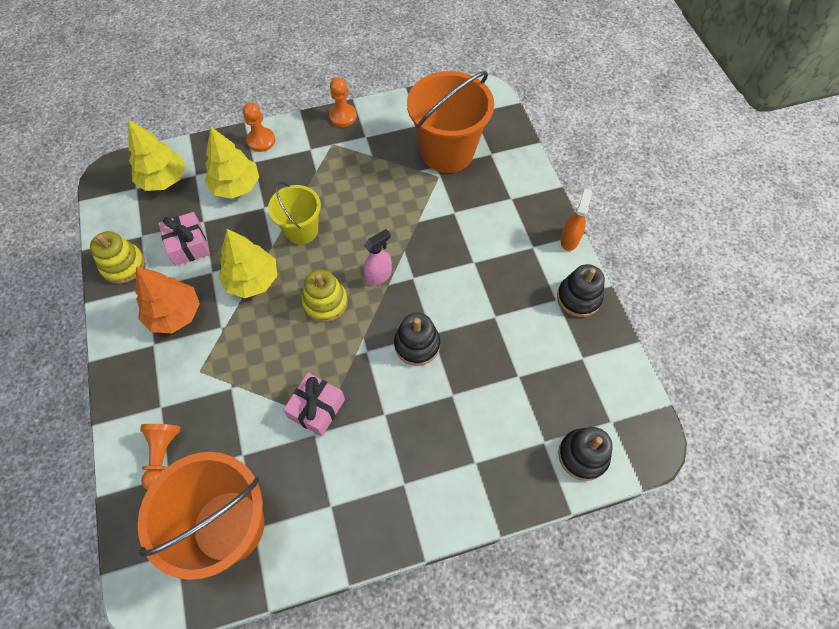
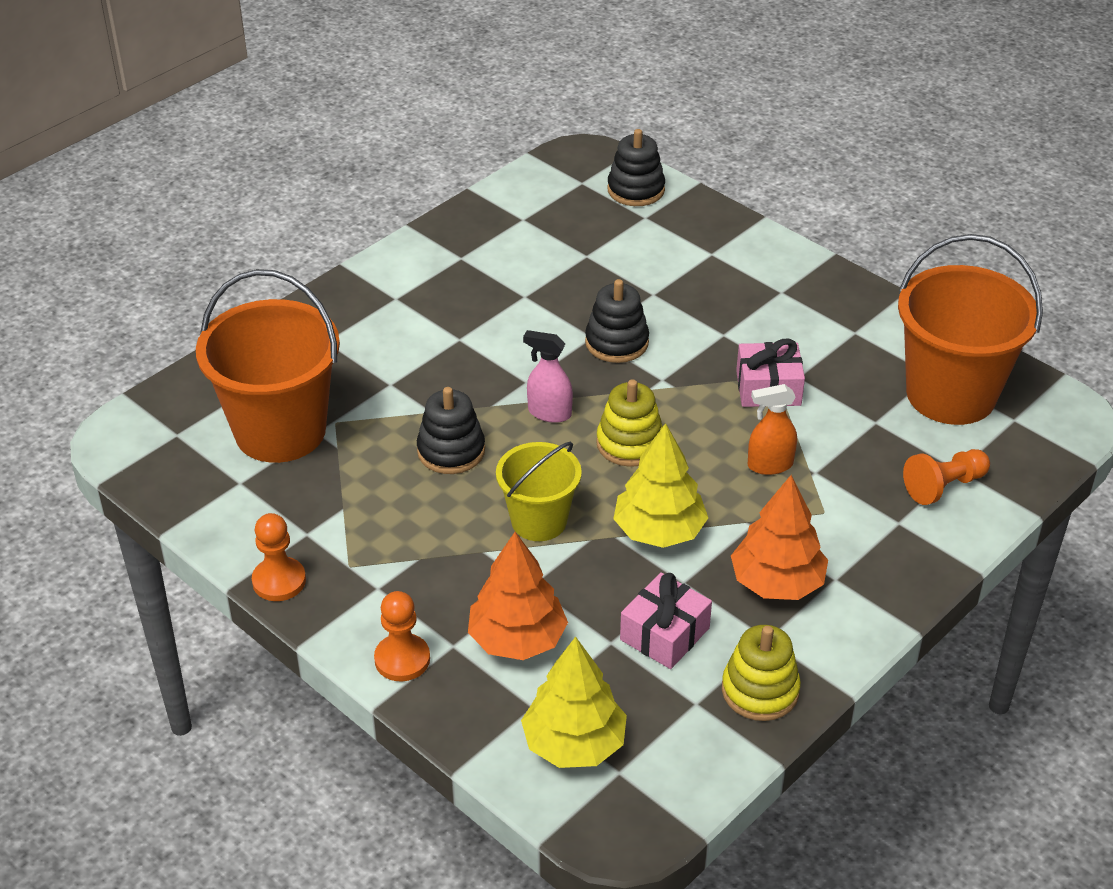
camera: 120 degrees left, 20 degrees down
yellow tree [205,127,259,199] -> orange tree [468,532,568,660]
black stacking toy [557,264,605,317] -> black stacking toy moved to [417,387,485,474]
orange spray bottle [561,189,592,251] -> orange spray bottle moved to [748,384,797,475]

